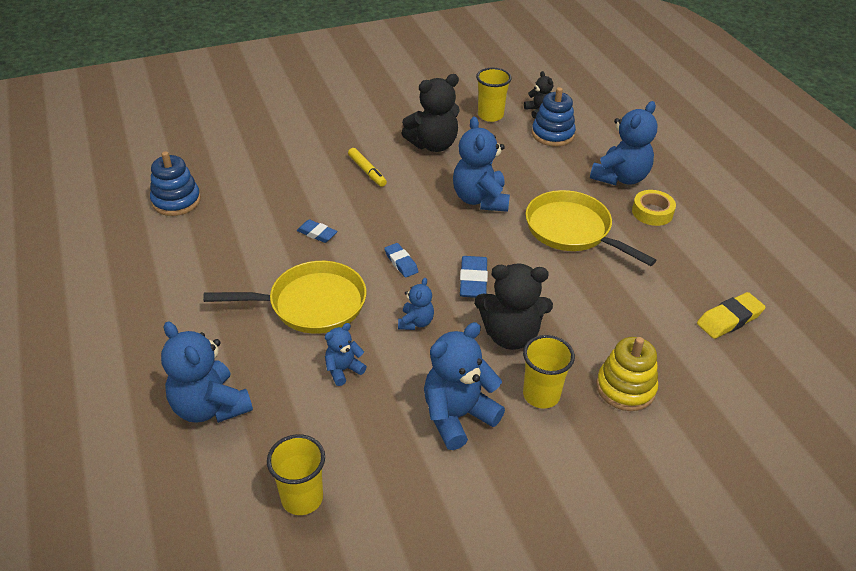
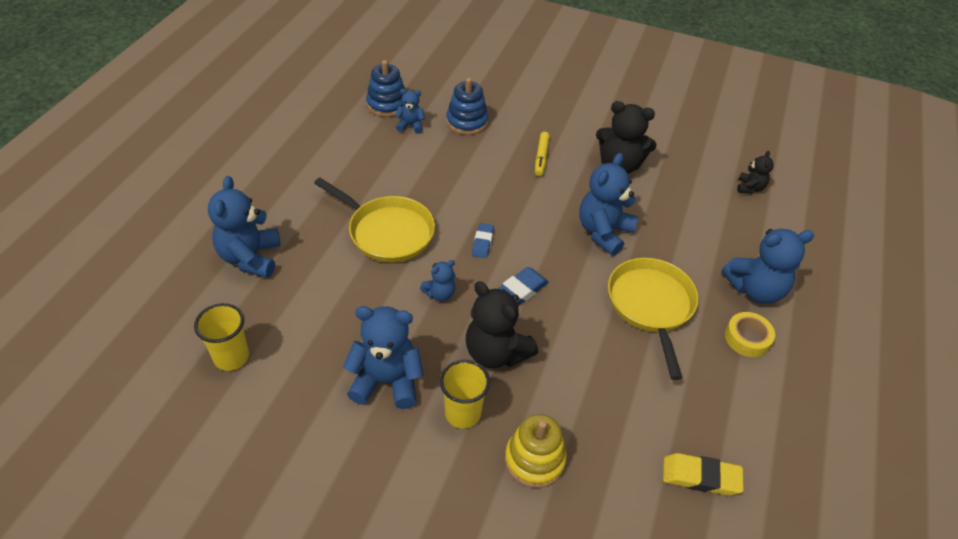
camera: 40 degrees right, 5 degrees up
blue eraser [297,219,338,243] -> none
blue teddy bear [325,323,367,386] -> blue teddy bear moved to [395,89,425,134]
yellow cup [476,68,512,122] -> none
blue stacking toy [532,87,576,147] -> blue stacking toy moved to [446,78,488,135]

